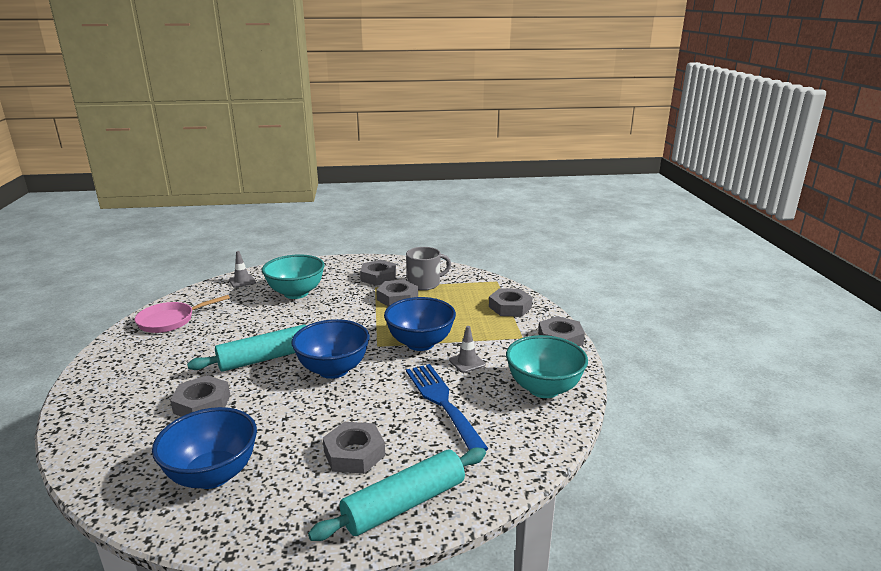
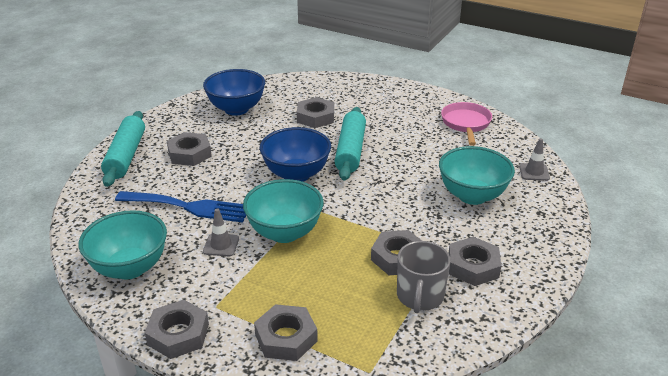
camera: 125 degrees right, 10 degrees up
blue bowl [384,297,456,351] -> turquoise bowl [243,179,324,243]

